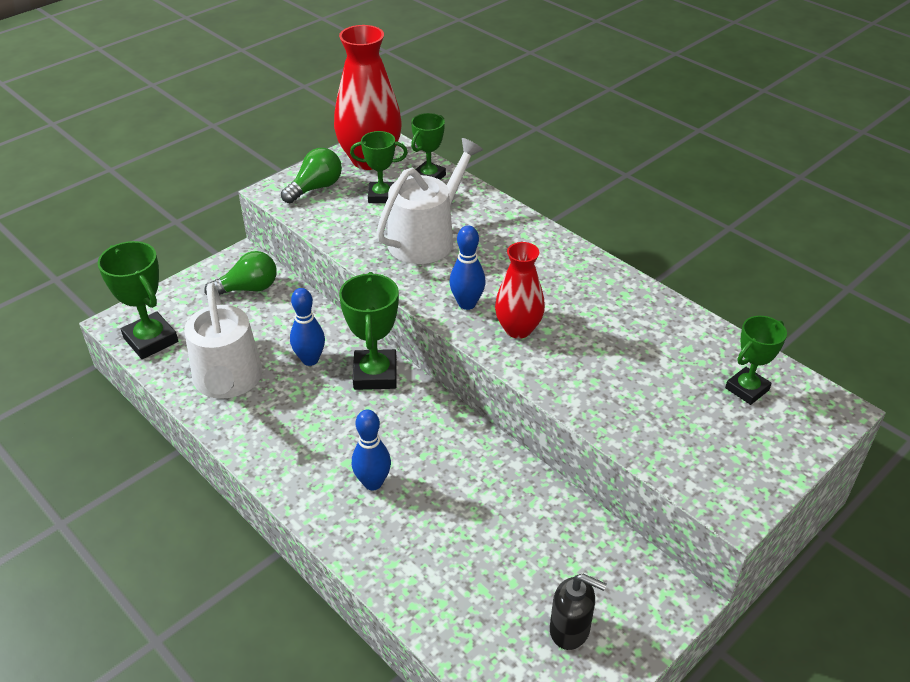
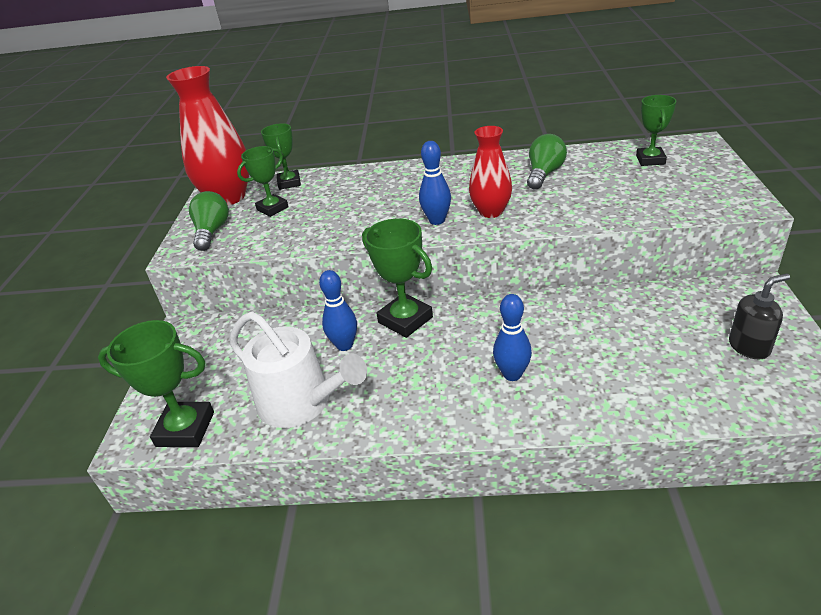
camera: 40 degrees left, 5 degrees down
green light bulb [204,251,277,295] -> green light bulb moved to [527,134,567,190]
white watering can [376,138,483,264] -> none

